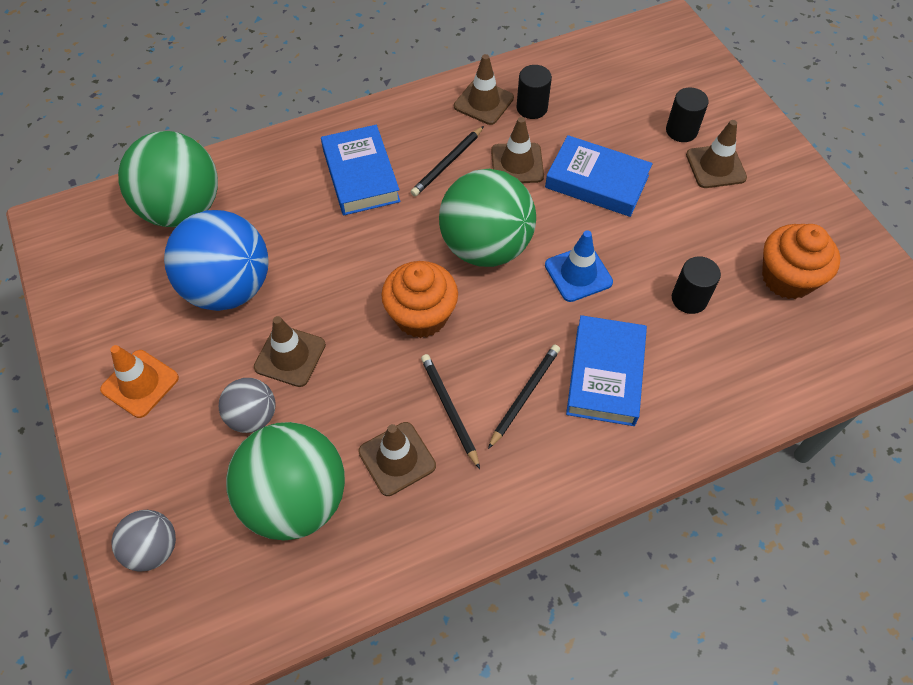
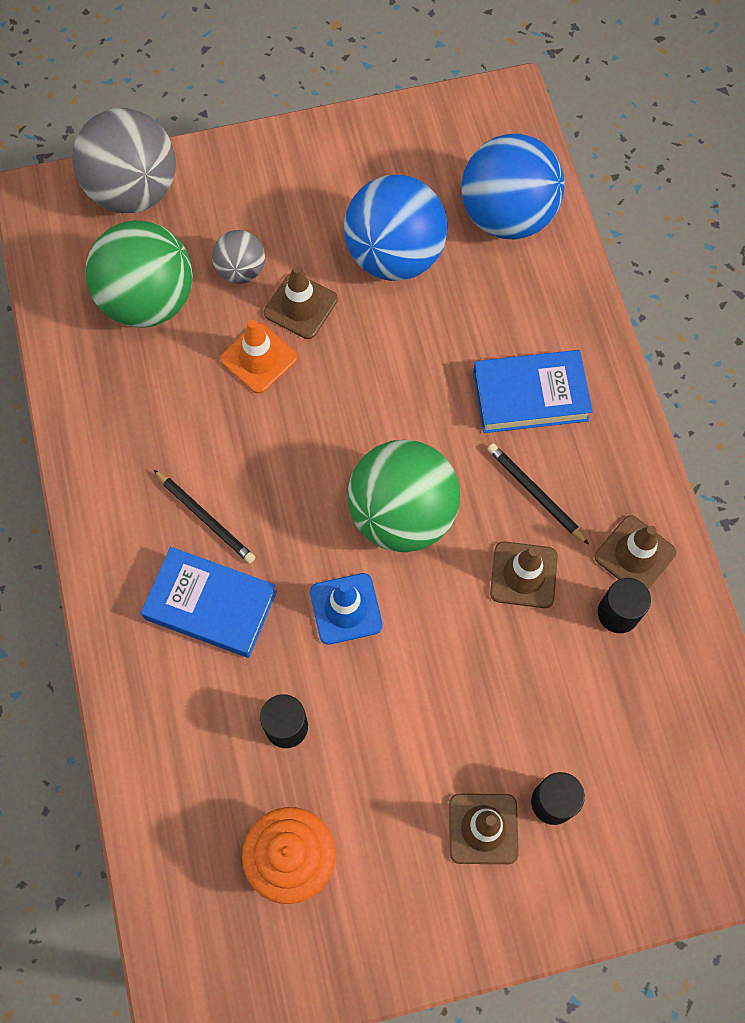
camera: 100 degrees right, 10 degrees up
orange traffic cone [100,345,179,418] -> orange traffic cone moved to [220,320,298,394]
grey ball [111,510,176,572] -> grey ball [72,108,176,213], size x1.94
green ball [118,131,218,227] -> blue ball [461,134,565,239]
brown traffic cone [358,422,436,496] -> none
orange cupcake [381,261,458,338] -> none
black pencil [421,354,480,469] -> none
blue book [545,135,653,217] -> none

